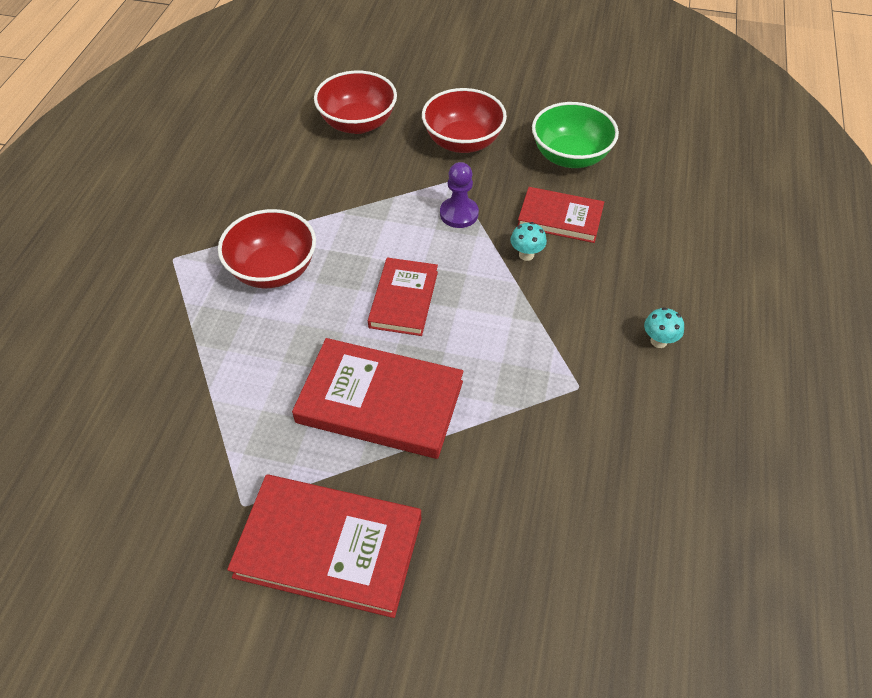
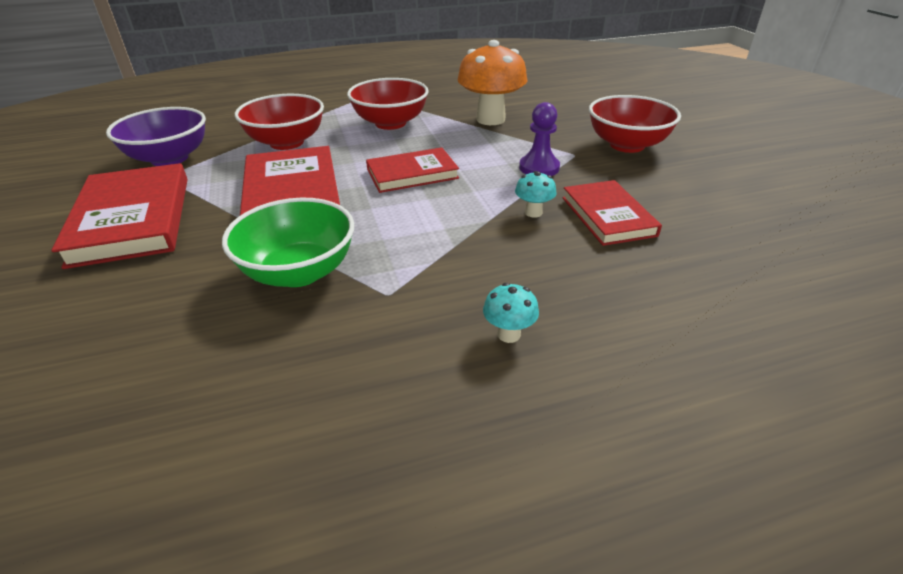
camera: 60 degrees right, 15 degrees down
red bowl [314,71,397,134] -> red bowl moved to [235,94,324,150]
green bowl [532,102,619,168] -> green bowl moved to [222,198,354,287]
none -> purple bowl [106,107,206,166]
none -> orange mushroom [457,40,527,125]

